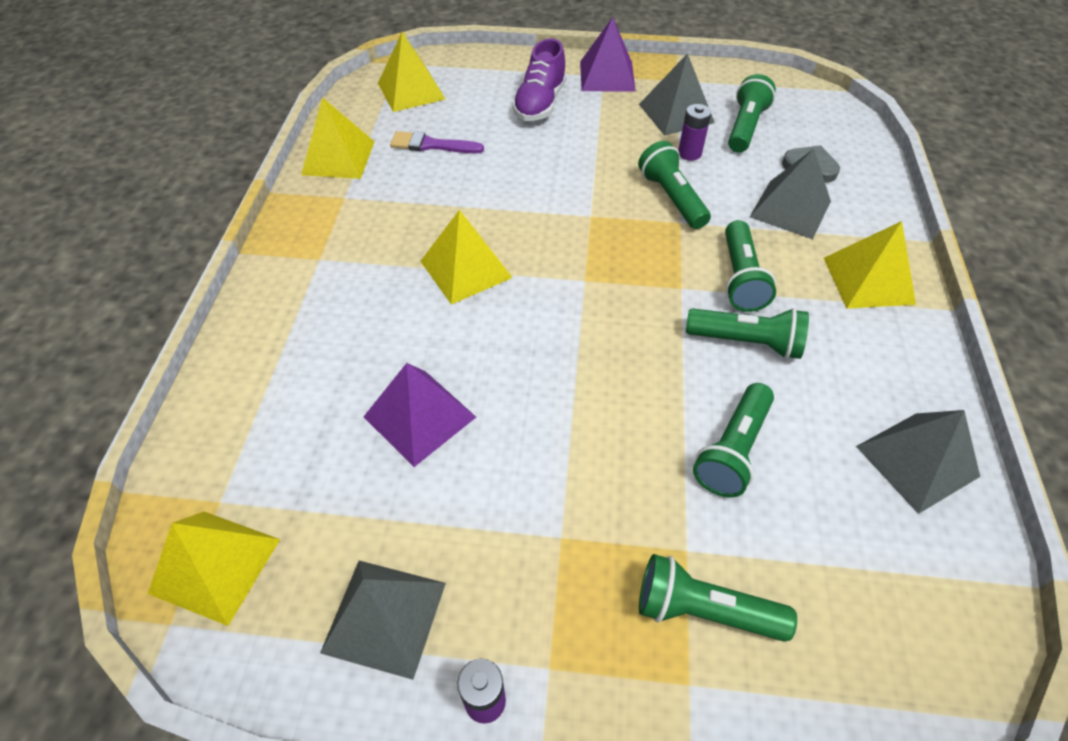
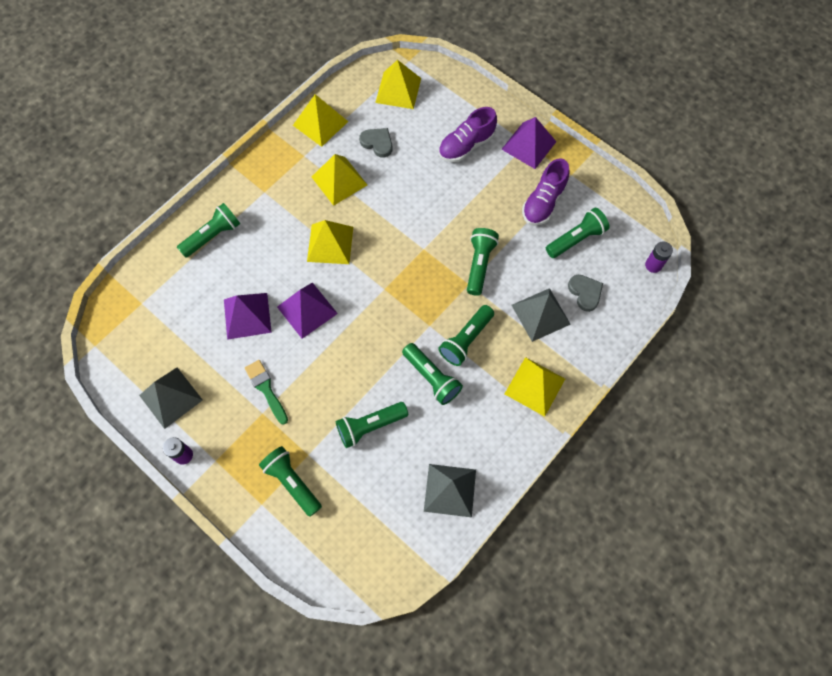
camera: 35 degrees right, 15 degrees up
yellow pyramid [148,512,280,626] -> yellow pyramid moved to [312,154,367,206]
purple brush [390,131,484,154] -> grey heart [359,128,393,157]
grey pyramid [639,53,715,136] -> purple shoe [522,158,570,226]
purple battery [678,104,711,161] -> purple battery moved to [645,241,673,273]
none -> green flashlight [177,203,240,258]
none -> green brush [245,360,288,425]
none -> purple pyramid [277,282,338,339]

